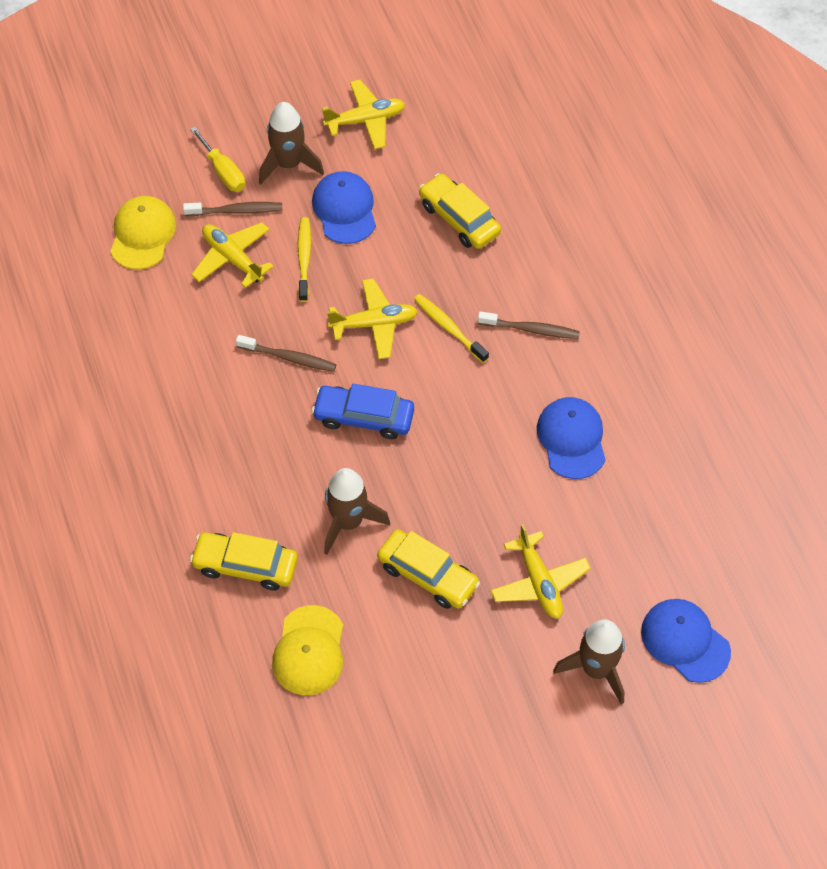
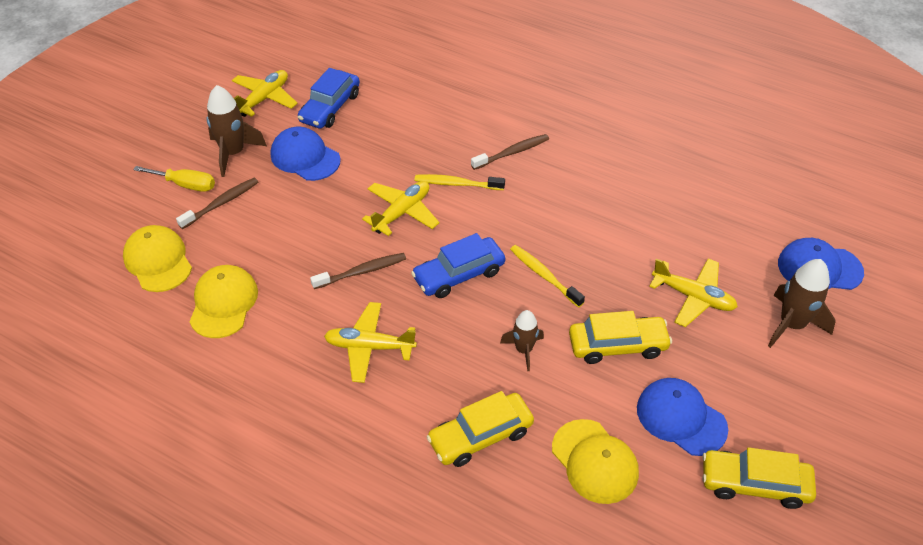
camera: 40 degrees left, 10 degrees down
yellow plane [191,222,274,288] -> yellow plane moved to [324,302,417,383]
yellow toothbrush [298,217,311,302] -> yellow toothbrush moved to [510,245,585,308]
brown rocket [324,468,390,554] -> brown rocket [500,310,544,372], size x0.63
yellow car [419,173,501,249] -> yellow car moved to [702,447,816,509]
blue cap [537,397,606,479] -> blue cap moved to [637,378,728,456]
none -> yellow cap [189,265,258,338]
none -> blue car [298,68,360,129]

